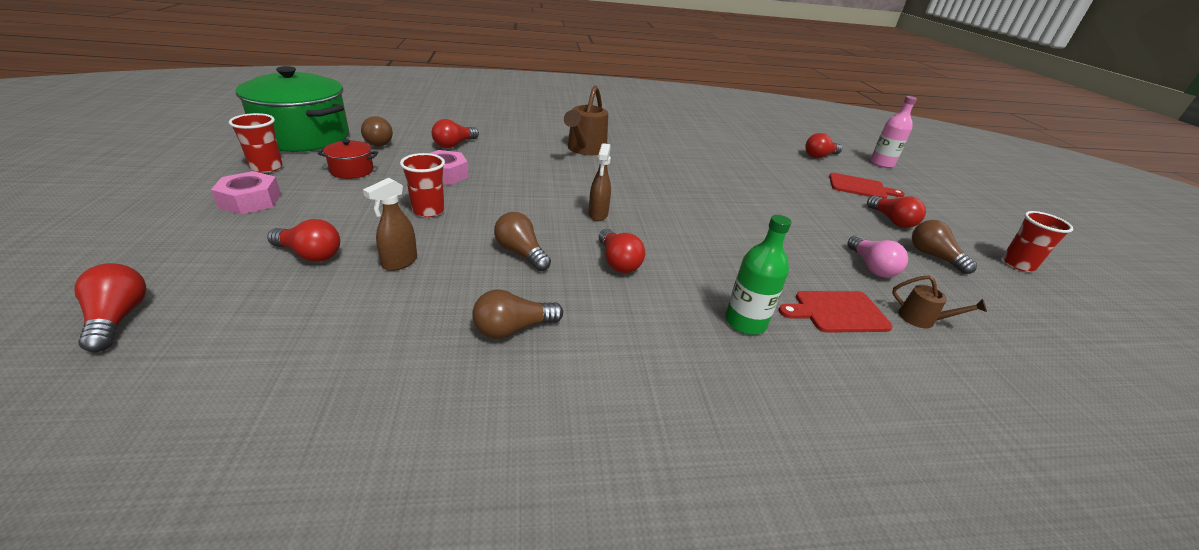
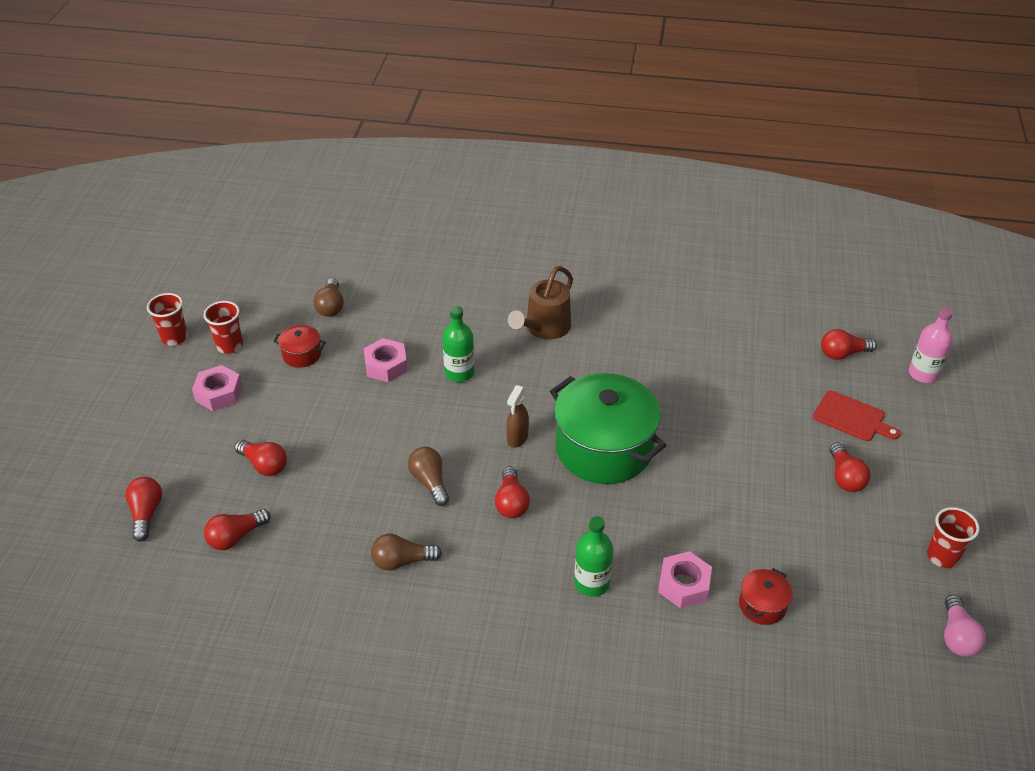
camera: 20 degrees right, 10 degrees up
green pot [236,66,349,152] -> green pot moved to [550,373,667,484]
brown spray bottle [363,178,417,271] -> none
red cup [400,153,445,217] -> red cup moved to [147,293,188,346]
red light bulb [432,119,479,148] -> red light bulb moved to [204,509,271,550]
red cutting board [779,291,893,333] -> pink nut [658,551,712,608]
pink light bulb [847,235,908,278] -> pink light bulb moved to [944,595,986,657]
brown watering can [892,275,987,328] -> red pot [739,568,793,625]
brown light bulb [912,220,977,274] -> none
none -> green bottle [442,306,475,382]

